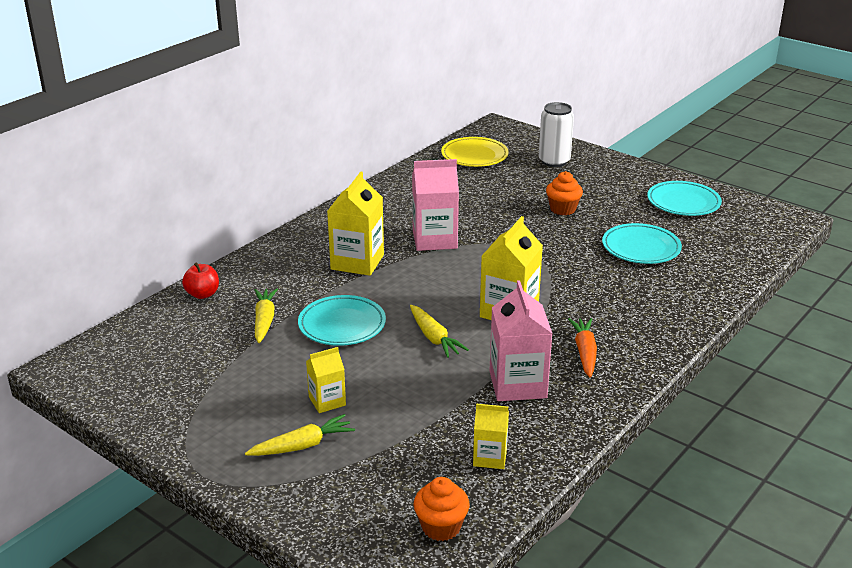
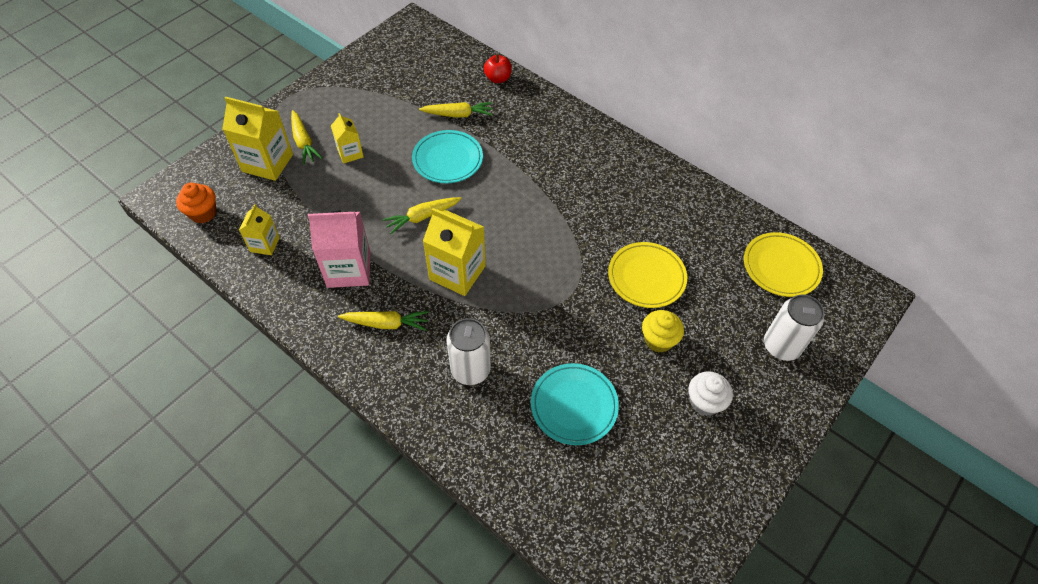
camera: 90 degrees right, 25 degrees up
yellow carton [327,172,384,276] -> yellow carton moved to [222,97,293,181]
pink carton [412,159,459,251] -> none
orange cupcake [546,171,583,215] -> yellow cupcake [642,310,684,353]
orange carrot [568,318,597,378] -> yellow carrot [338,311,429,331]
turquoise plate [647,181,722,216] -> none
none -> white can [446,318,491,385]
none -> yellow plate [608,242,687,308]
none -> white cupcake [689,371,733,416]

